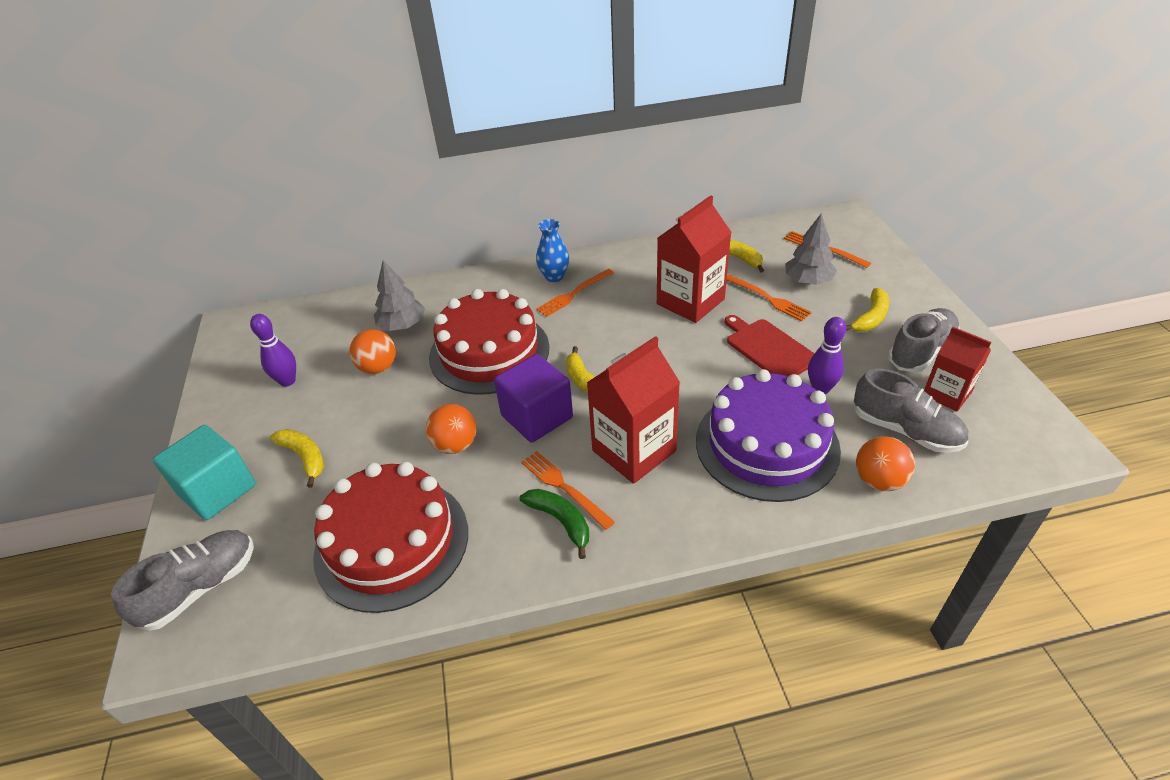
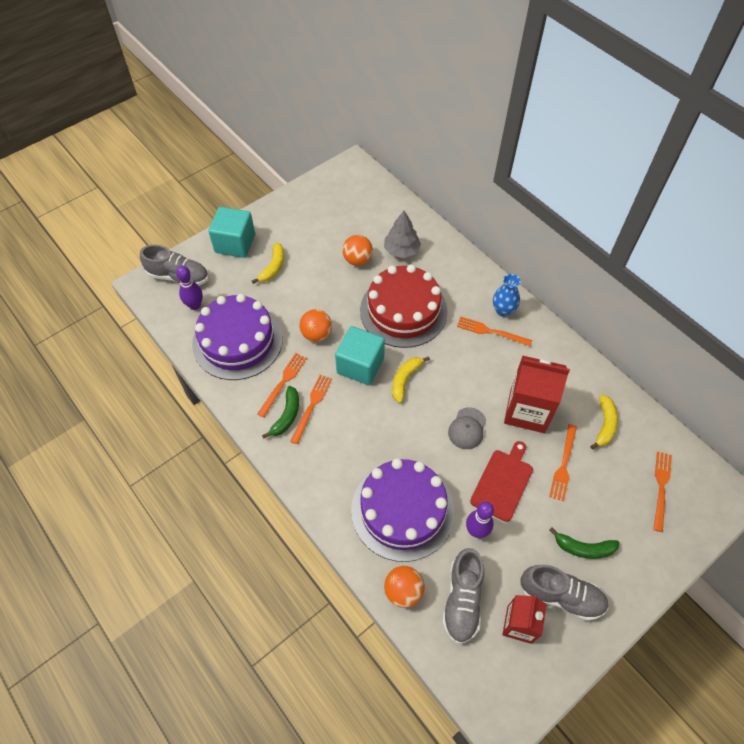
camera: 60 degrees right, 15 degrees up
purple bowling pin [250,314,296,387] -> purple bowling pin moved to [176,266,203,310]
red cake [313,462,468,613] -> purple cake [192,294,283,380]
purple cube [494,354,573,443] -> turquoise cube [335,326,385,385]
red carton [587,336,680,484] -> none
grey tree [785,213,837,285] -> none
yellow banana [846,288,889,331] -> green banana [549,527,620,559]
none -> orange fork [257,353,307,418]
none -> grey cap [448,407,486,449]

